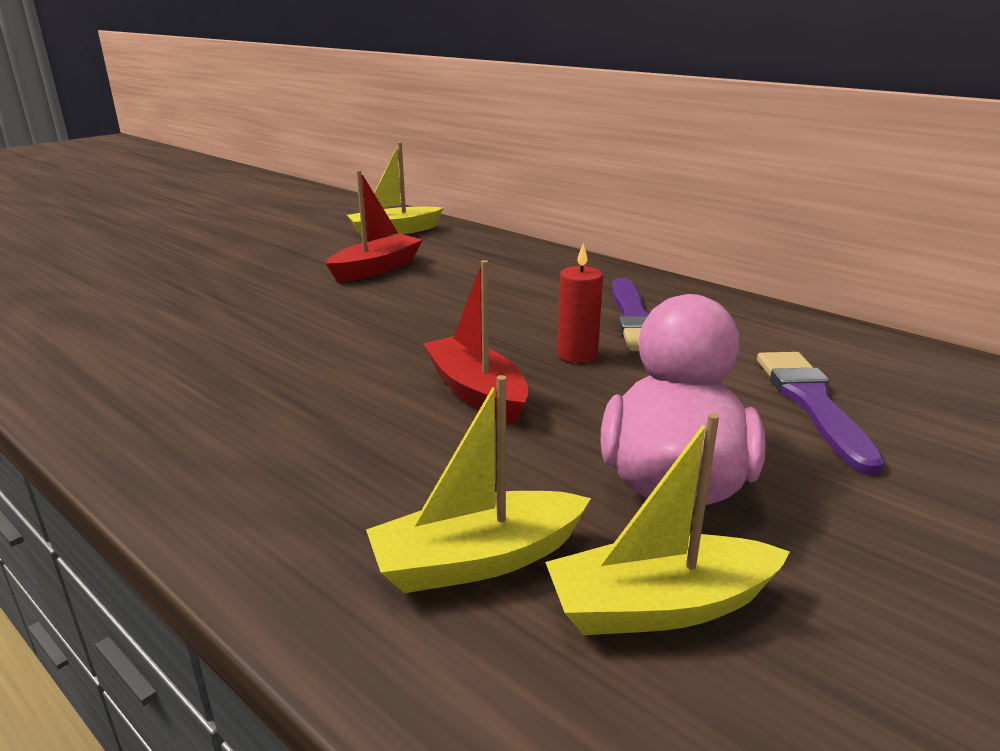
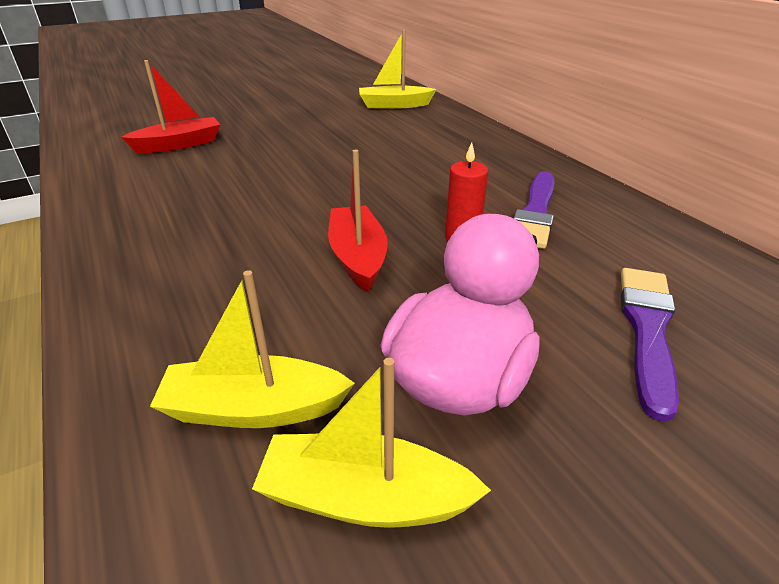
camera: 20 degrees right, 10 degrees up
red boat [326,170,422,282] -> red boat moved to [121,60,221,153]

